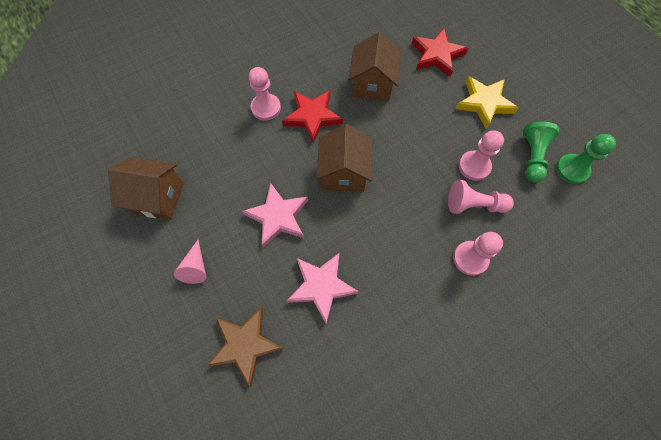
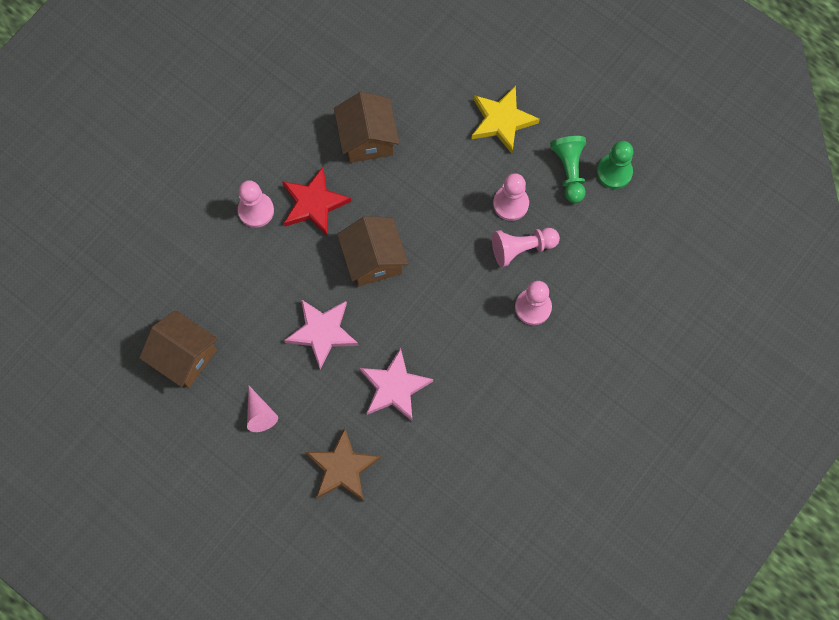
camera: 20 degrees left, 5 degrees up
brown house [108,157,184,220] -> brown house turned 45 degrees clockwise [139,310,218,388]
red star [412,28,469,77] -> none

